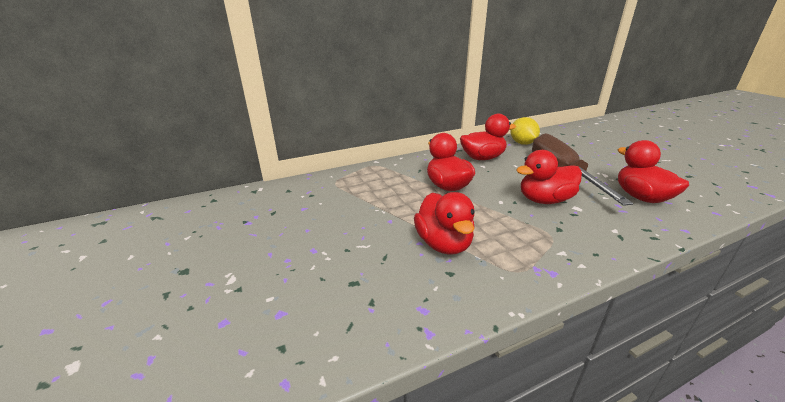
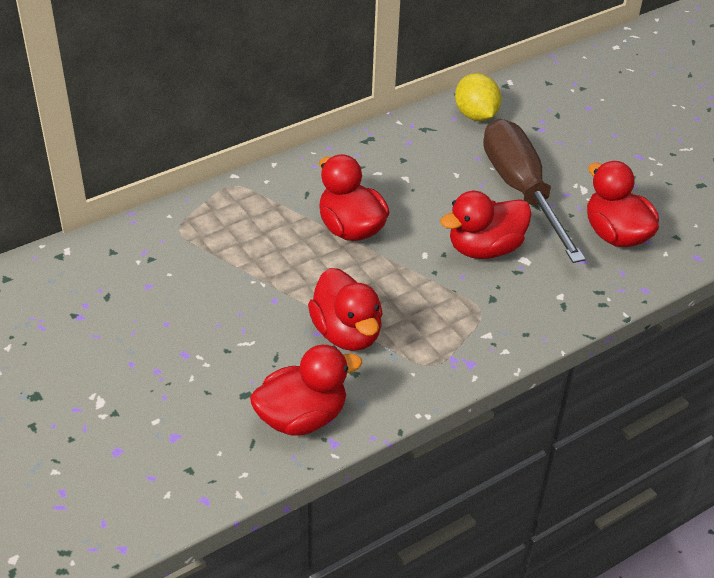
camera: 10 degrees left, 15 degrees up
red duck [460,114,516,160] -> red duck moved to [250,345,362,436]

